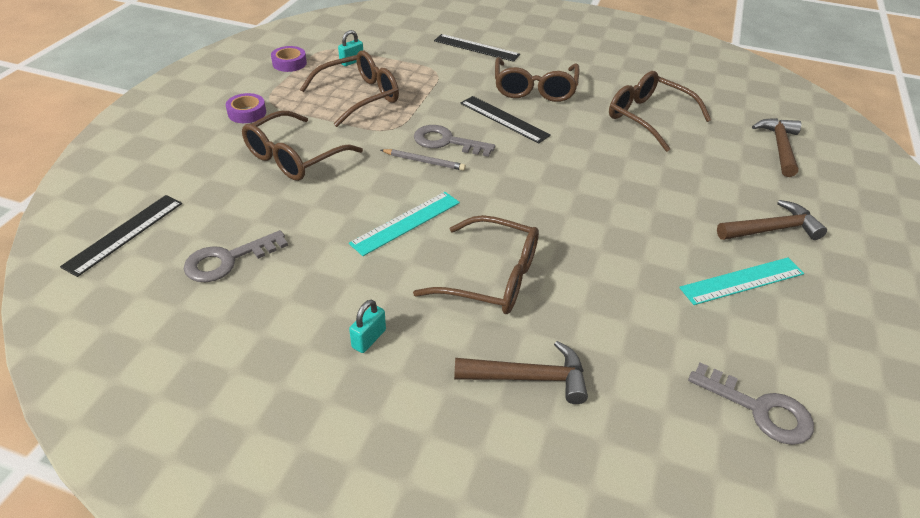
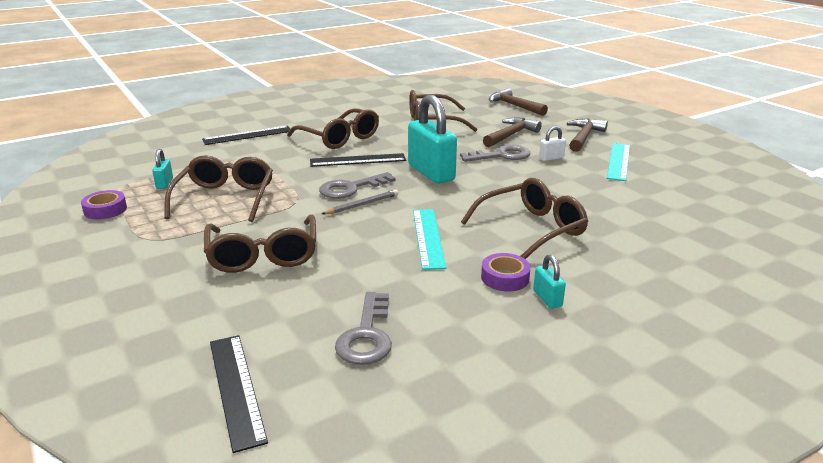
camera: 50 degrees left, 15 degrees down
purple tape [226,93,266,123] -> purple tape moved to [481,253,531,292]
brown hammer [454,341,588,404] -> brown hammer moved to [483,118,542,147]
grey key [688,362,814,445] -> grey key moved to [460,145,530,162]
none -> turquoise padlock [408,95,457,184]
none -> white padlock [539,126,566,161]

